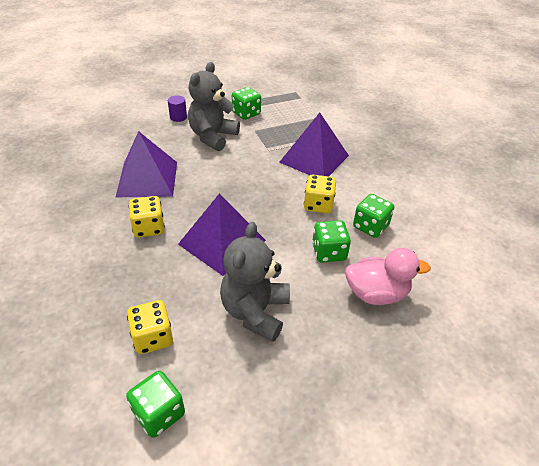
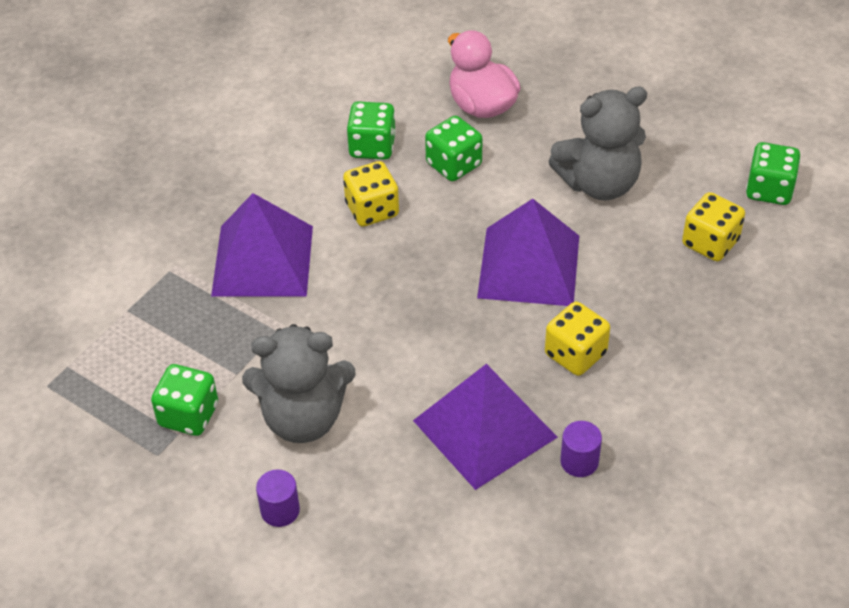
camera: 120 degrees left, 5 degrees up
none -> purple cylinder [560,421,602,477]

